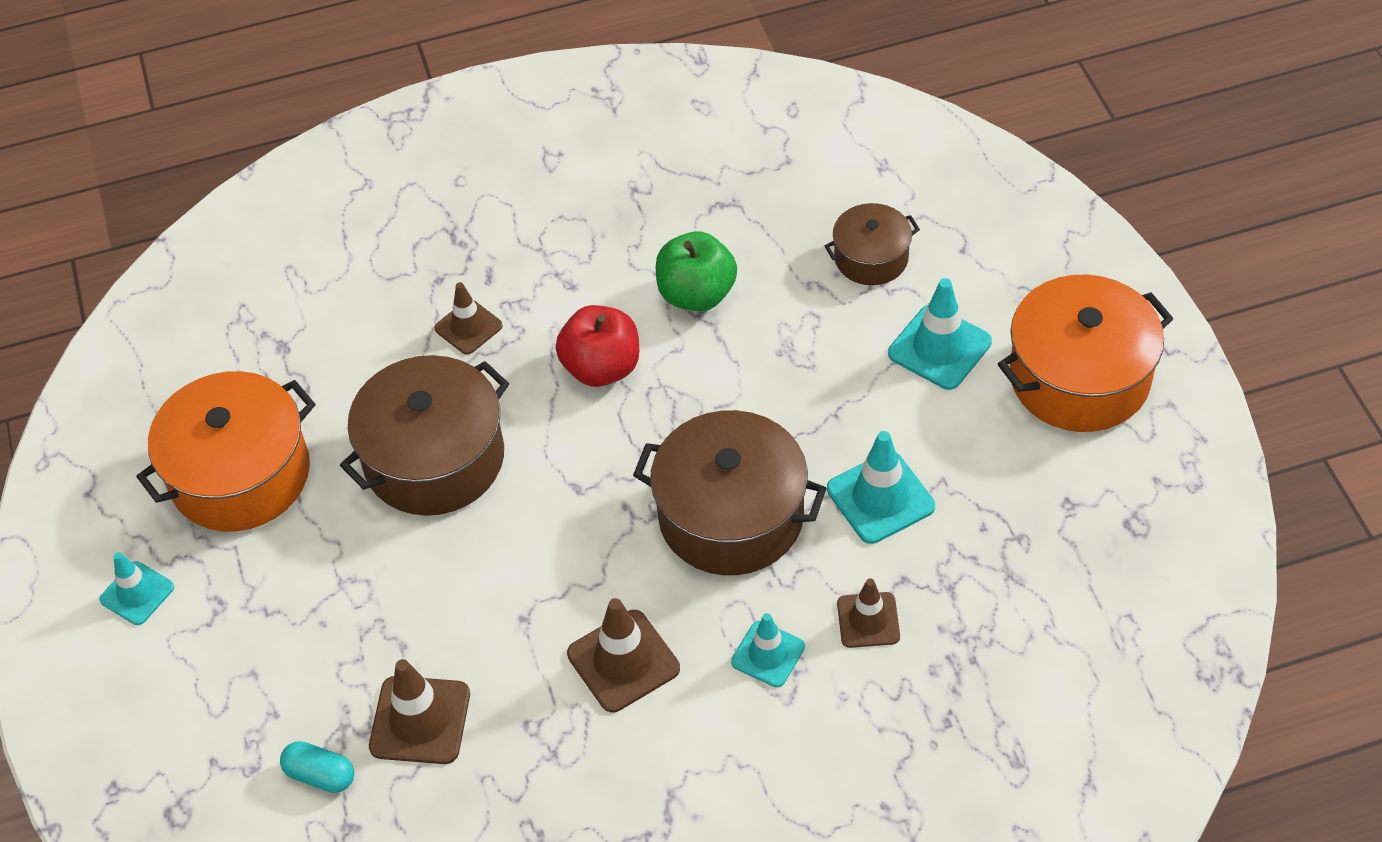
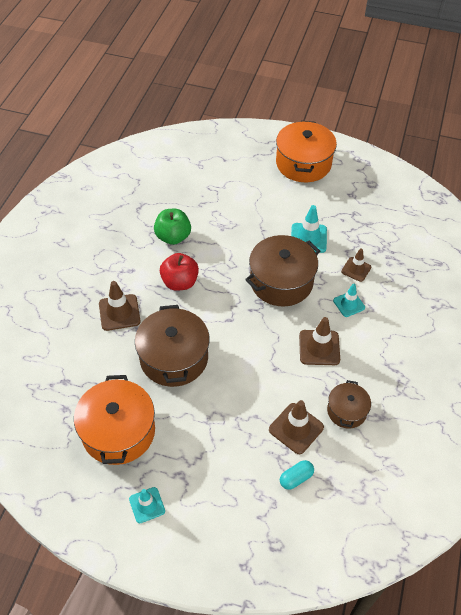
camera: 60 degrees left, 0 degrees up
brown traffic cone [434,282,503,355] -> brown traffic cone [99,281,141,331], size x1.51
brown pot [824,203,920,285] -> brown pot moved to [327,380,371,429]
turquoise traffic cone [888,278,992,390] -> none

